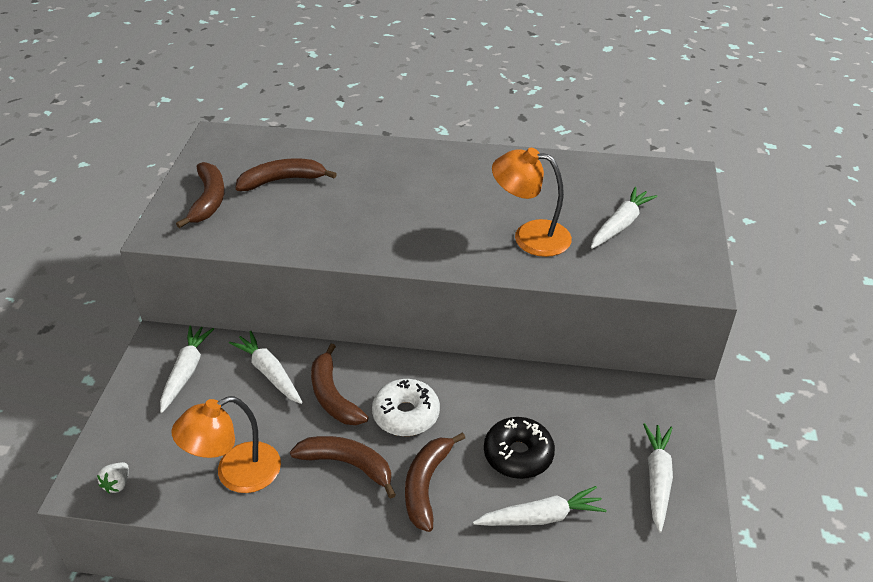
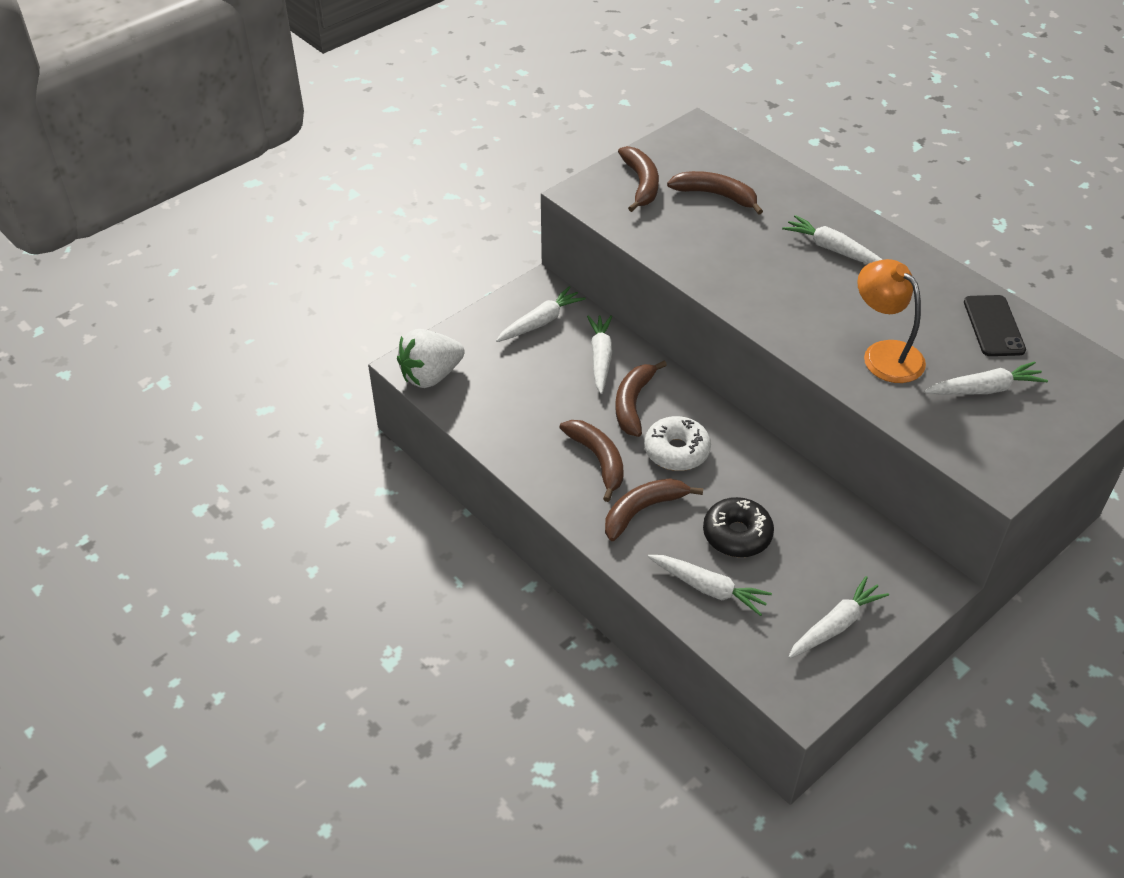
camera: 40 degrees right, 5 degrees up
white strawberry [97,462,129,494] -> white strawberry [397,329,465,388], size x2.30
orange lamp [171,396,281,493] -> none
brown banana [176,162,225,228] -> brown banana turned 45 degrees counterclockwise [618,146,659,212]
none -> white carrot [782,215,882,264]
none -> black phone [964,295,1026,356]

